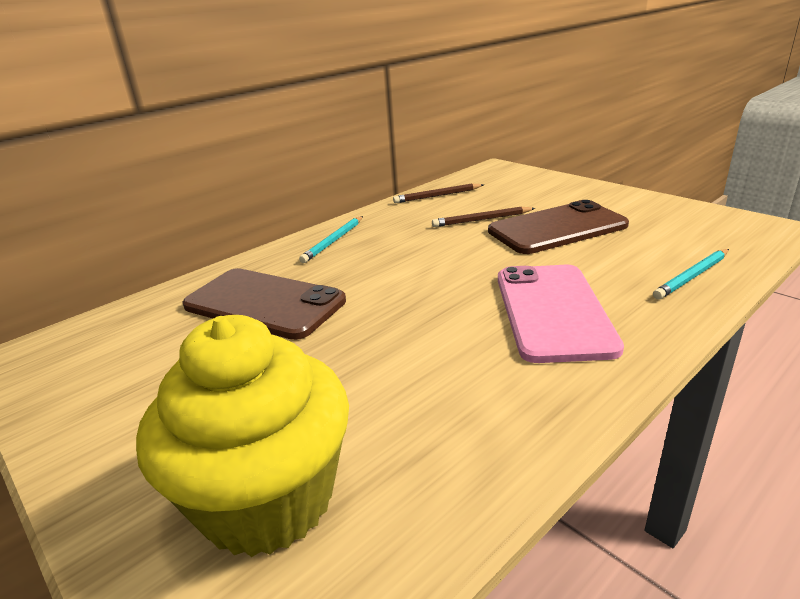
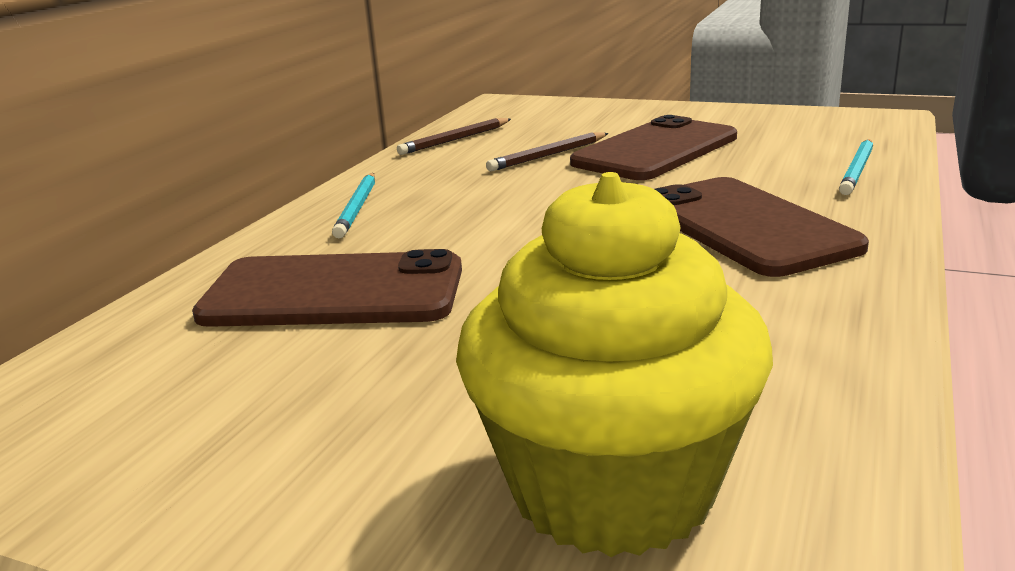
camera: 25 degrees left, 5 degrees down
pink phone [498,265,624,363] -> brown phone [655,177,869,277]

